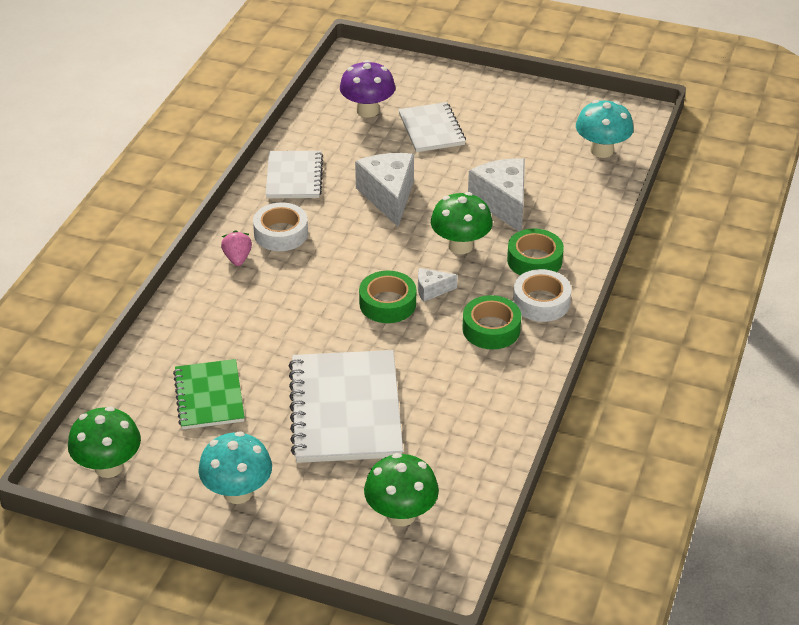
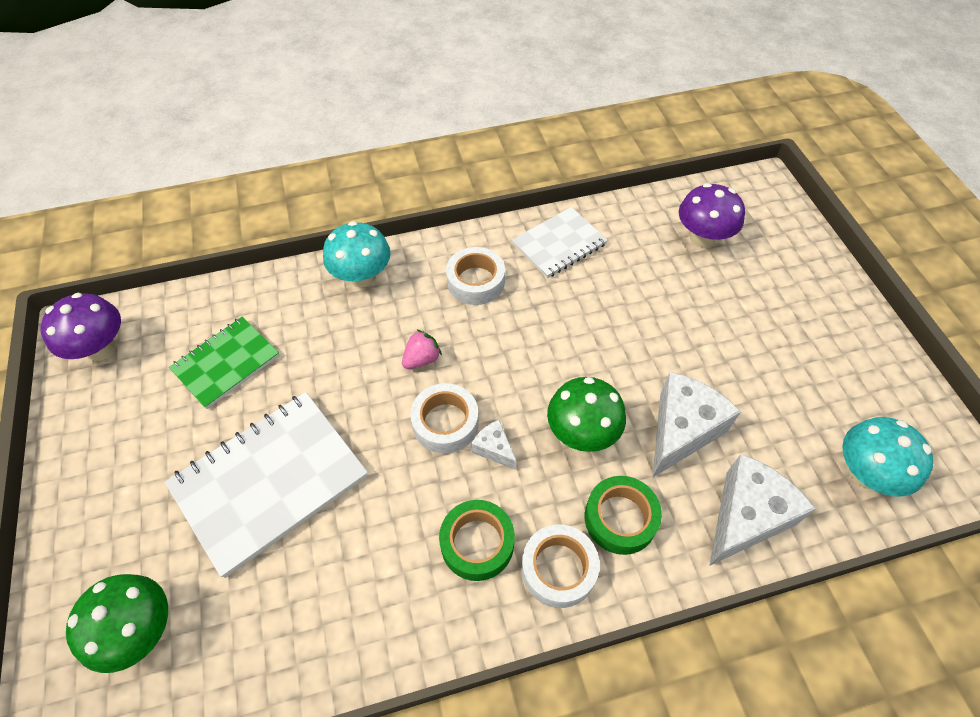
camera: 55 degrees right, 15 degrees up
green mushroom [68,407,141,478] -> purple mushroom [40,293,121,361]
turquoise mushroom [198,431,272,504] -> turquoise mushroom moved to [323,221,391,288]
pink strawberry [221,230,252,266] -> pink strawberry moved to [402,330,442,369]
white cheese [355,153,414,227] -> white cheese moved to [709,454,816,566]
green tape [359,271,416,323] -> white tape [410,383,479,453]
white notebook [398,102,466,152] -> none

